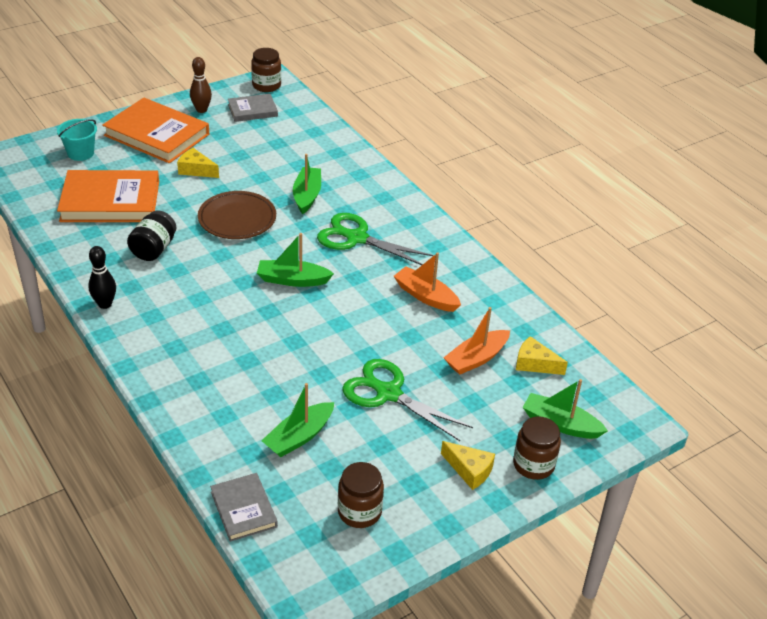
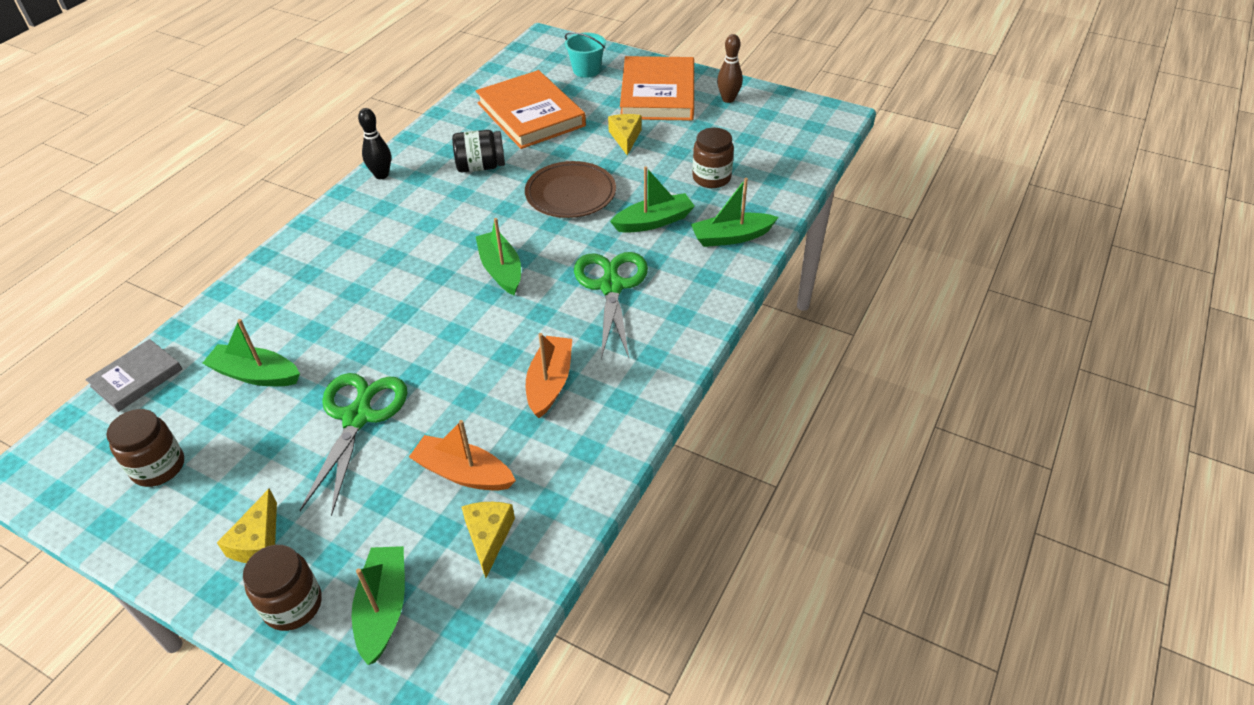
camera: 65 degrees right, 5 degrees up
grey book [228,94,278,122] -> none
brown jar [251,48,281,92] -> brown jar moved to [692,128,734,188]
none -> green boat [691,178,779,247]

